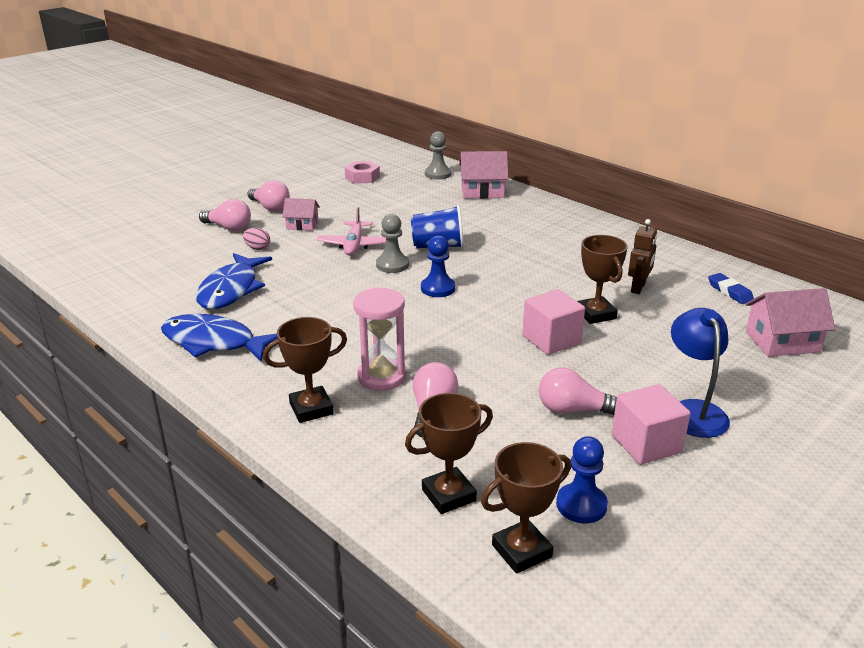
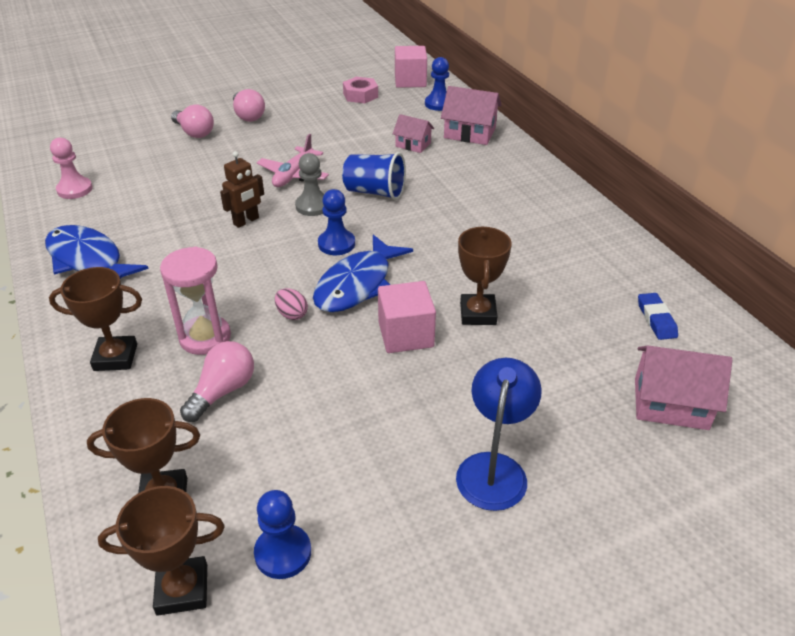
camera: 20 degrees right, 10 degrees up
blue fish [196,253,272,309] -> blue fish moved to [313,235,413,312]
pink egg [243,228,270,250] -> pink egg moved to [275,288,308,320]
pink house [282,198,320,231] -> pink house moved to [393,114,434,153]
grey pawn [425,131,451,180] -> blue pawn [425,57,449,111]
pink light bulb [539,367,617,415] -> none
pink cube [612,384,691,465] -> pink cube moved to [395,46,427,88]
brown robot [628,219,657,294] -> brown robot moved to [220,151,264,228]
none -> pink pawn [50,138,92,199]

